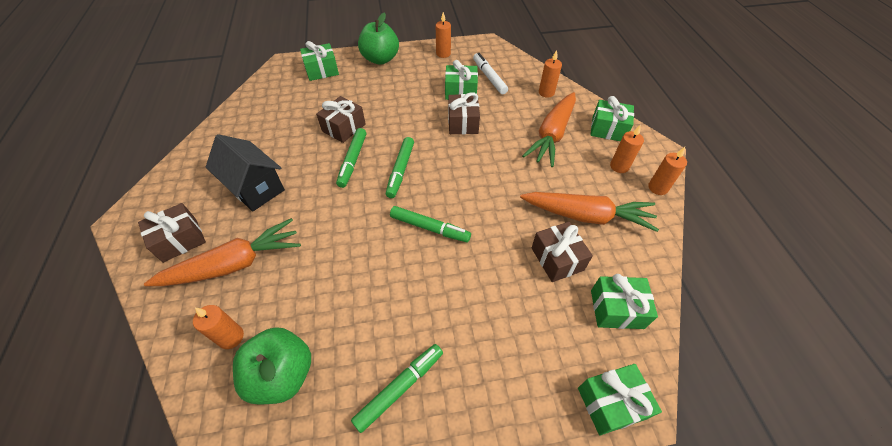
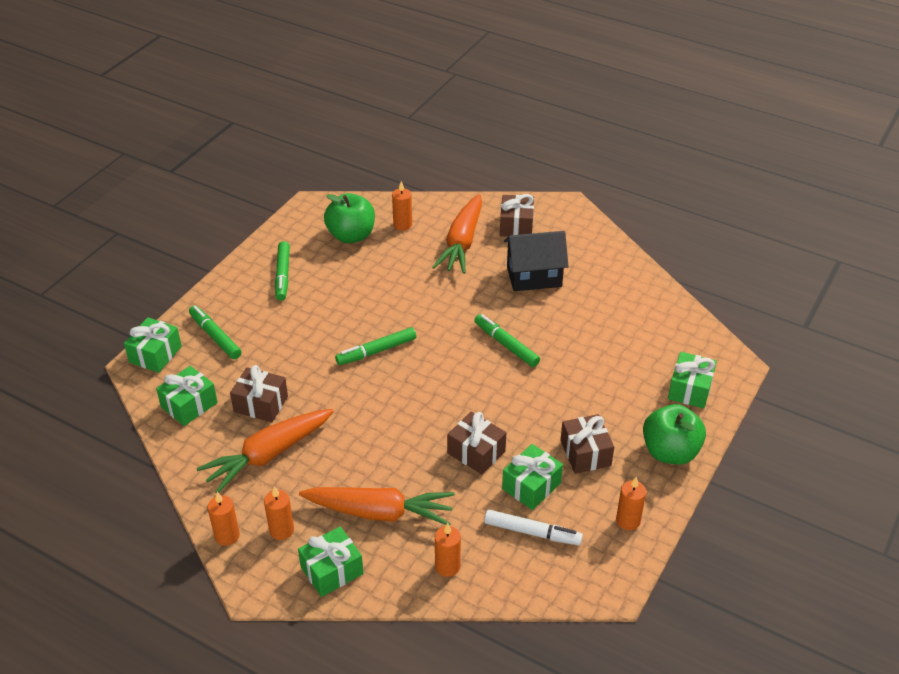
camera: 130 degrees right, 10 degrees down
brown gift [316,96,366,143] -> brown gift moved to [560,414,614,474]
green marker [386,137,414,198] -> green marker moved to [189,306,242,359]
orange carrot [522,92,576,167] -> orange carrot turned 120 degrees clockwise [299,487,455,526]

